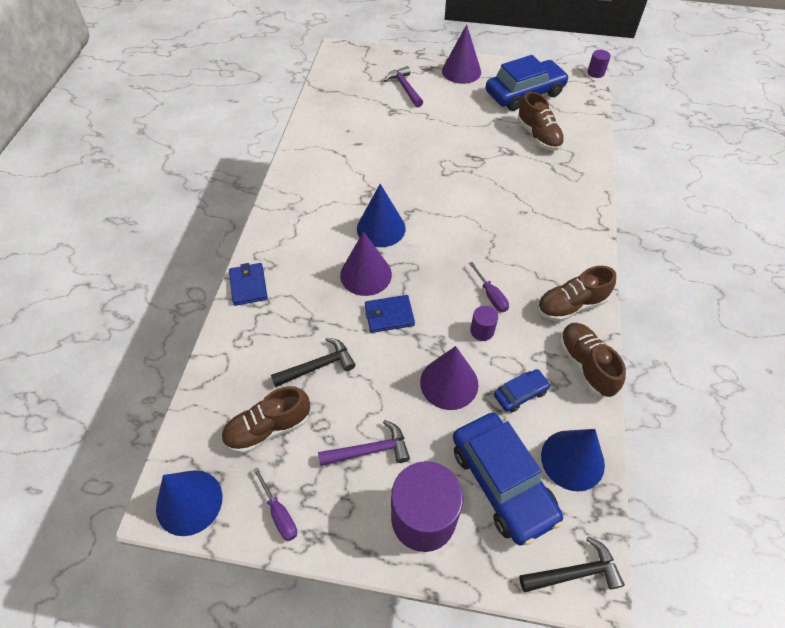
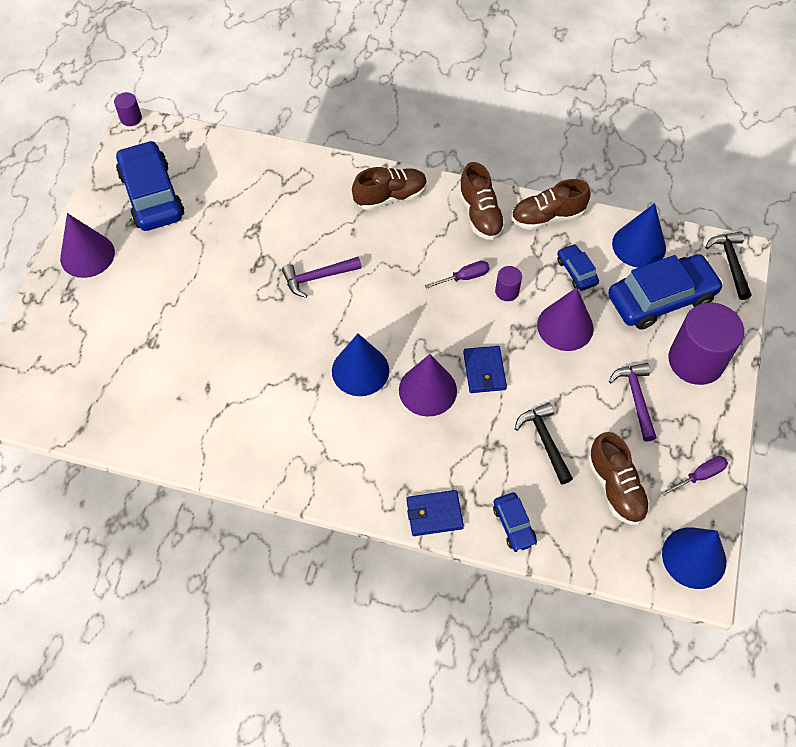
camera: 85 degrees left, 5 degrees up
purple hammer [384,66,423,108] -> purple hammer moved to [282,257,362,298]
brown shoe [517,92,564,151] -> brown shoe moved to [352,167,427,210]
none -> blue car [493,492,537,552]

